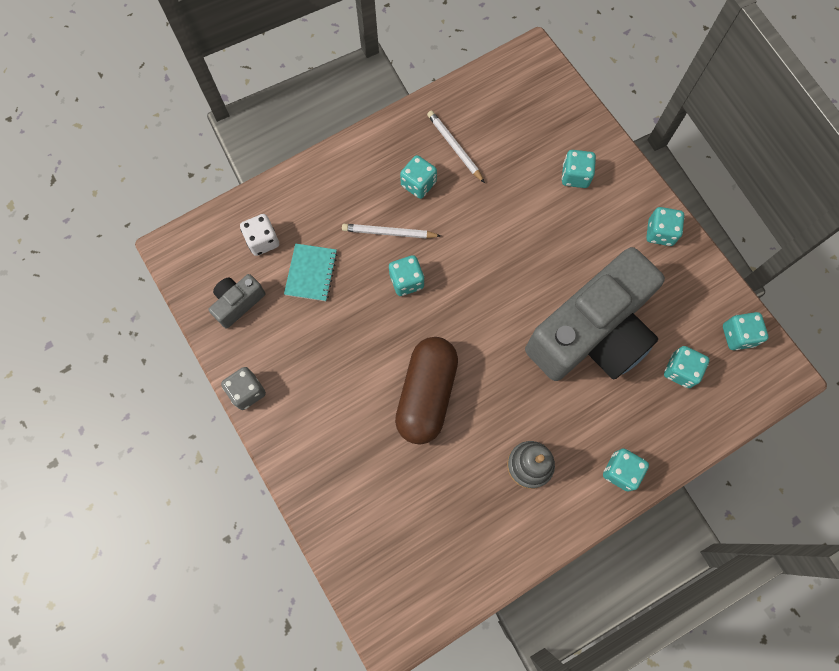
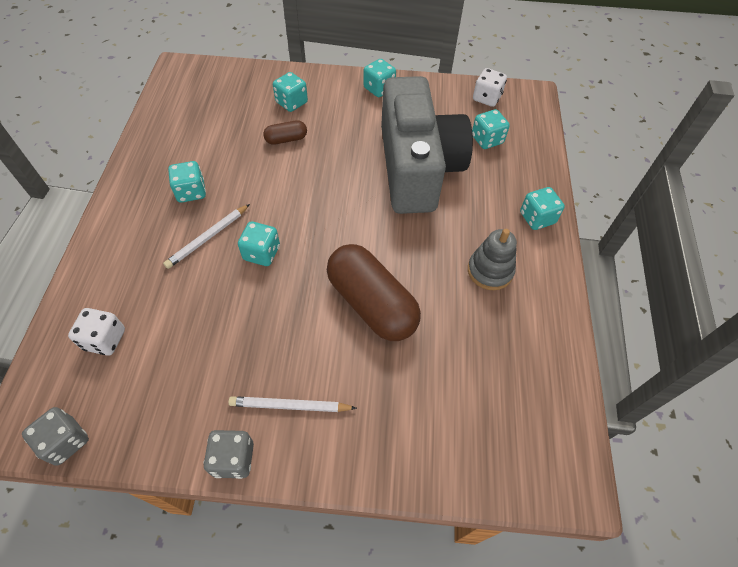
camera: 55 degrees left, 15 degrees down
grey camera [209,274,266,329] -> none
turquoise notebook [284,243,338,301] -> none
white pencil [427,111,485,183] -> white pencil moved to [228,396,357,412]
turquoise dice [723,312,768,350] -> white dice [473,68,507,107]
none -> grey dice [22,407,89,466]
none -> brown capsule [263,120,307,145]

